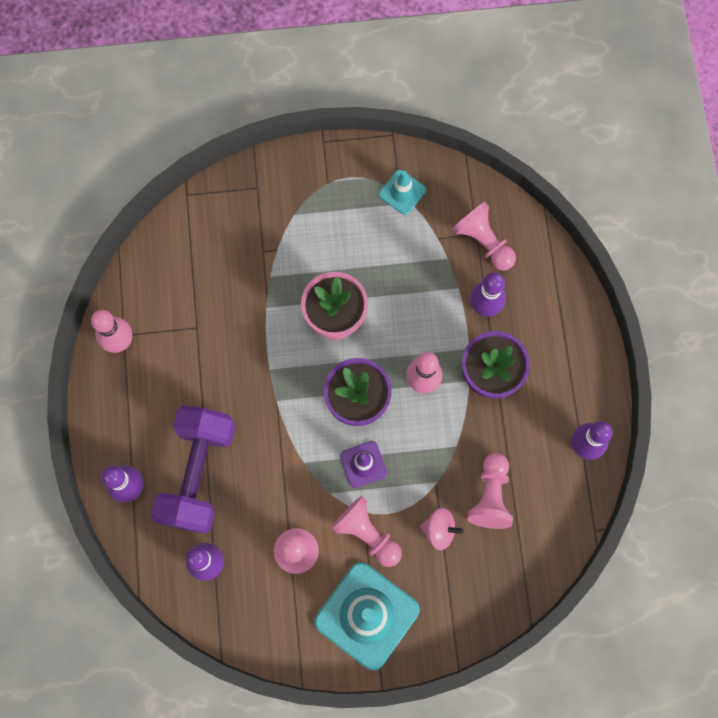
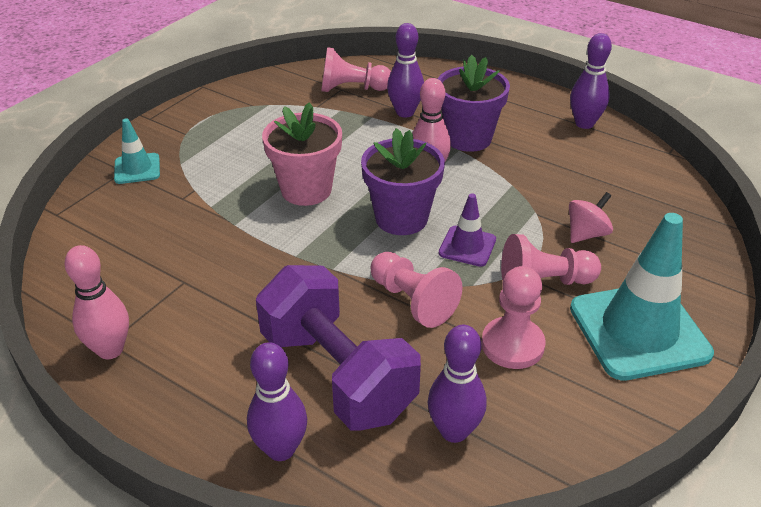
camera: 50 degrees left, 35 degrees down
turquoise traffic cone [379,170,426,215] -> turquoise traffic cone moved to [114,118,160,184]
pink pawn [467,453,513,529] -> pink pawn moved to [371,252,463,328]

